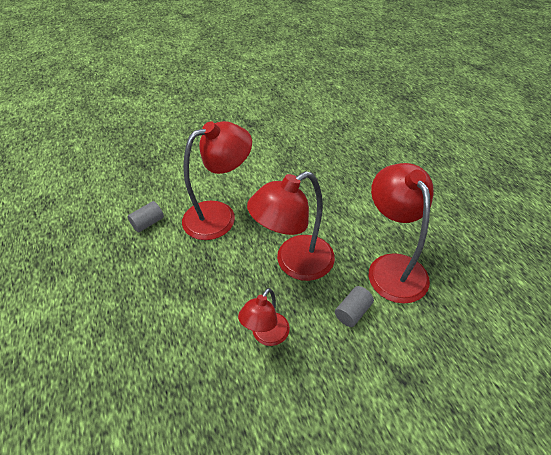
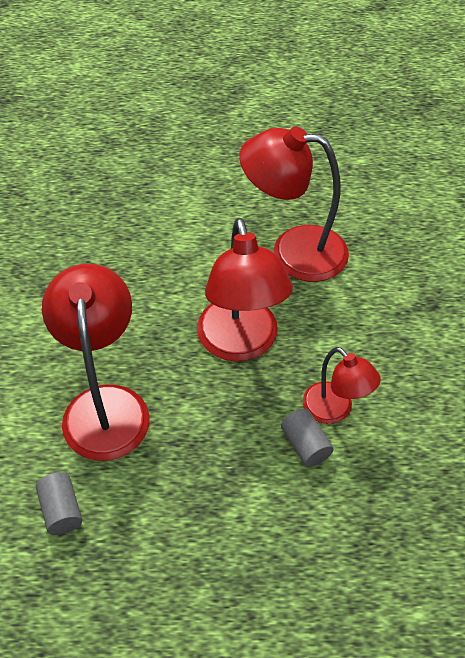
camera: 70 degrees left, 5 degrees up
grey cylinder [335,286,374,327] -> grey cylinder moved to [281,409,334,467]

